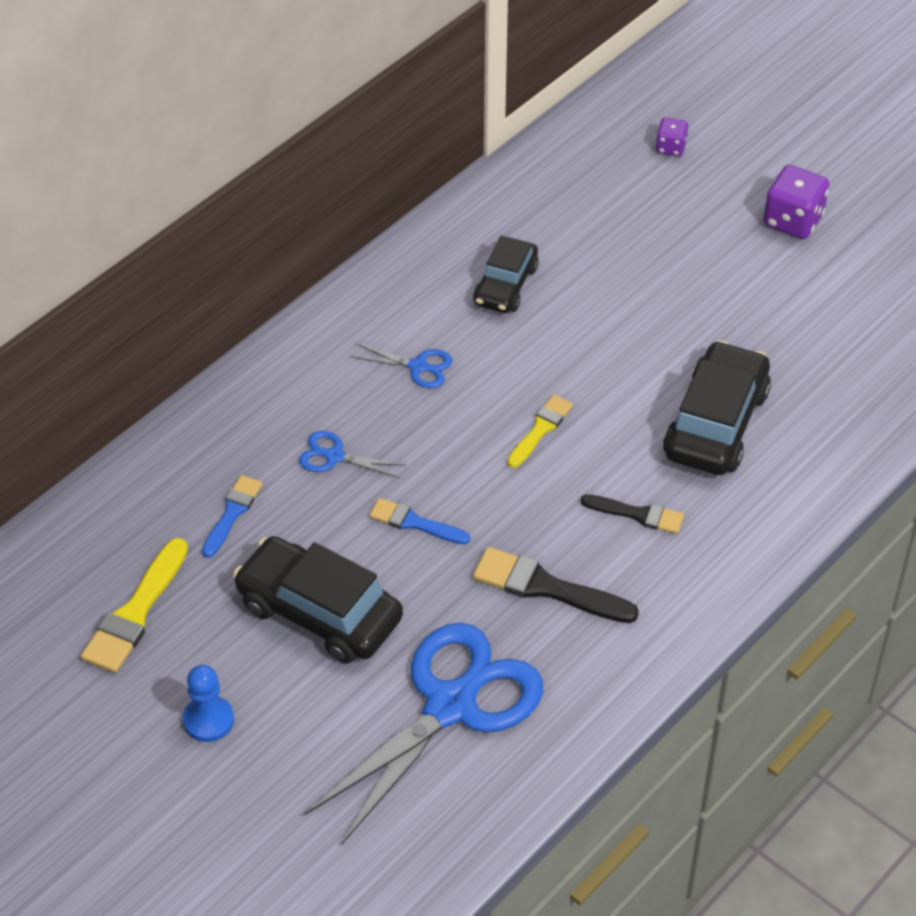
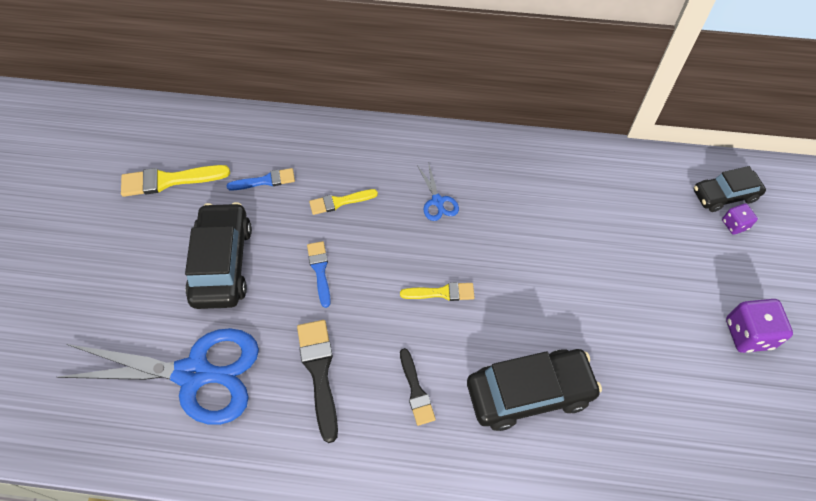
camera: 55 degrees right, 10 degrees up
blue pawn [183,665,234,742] -> none
blue scissors [299,431,406,478] -> yellow brush [309,189,378,215]
black car [473,236,539,313] -> black car moved to [694,166,766,212]

